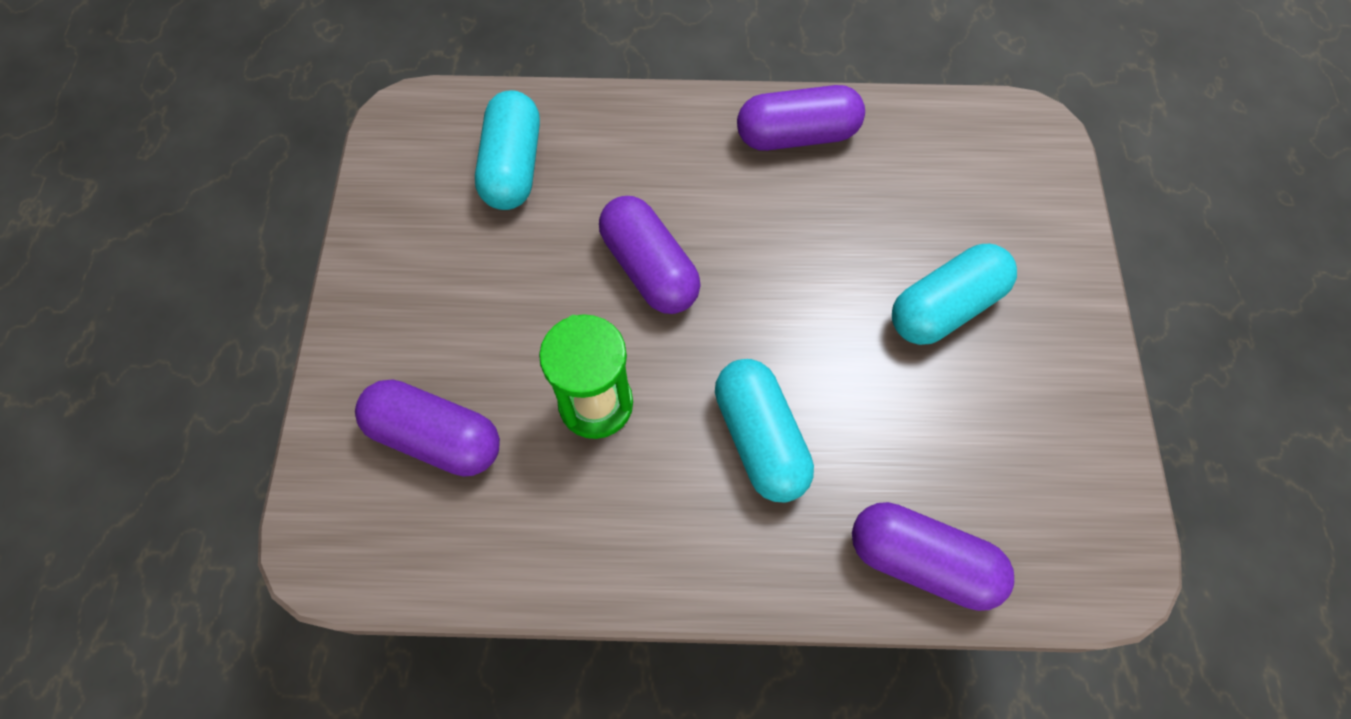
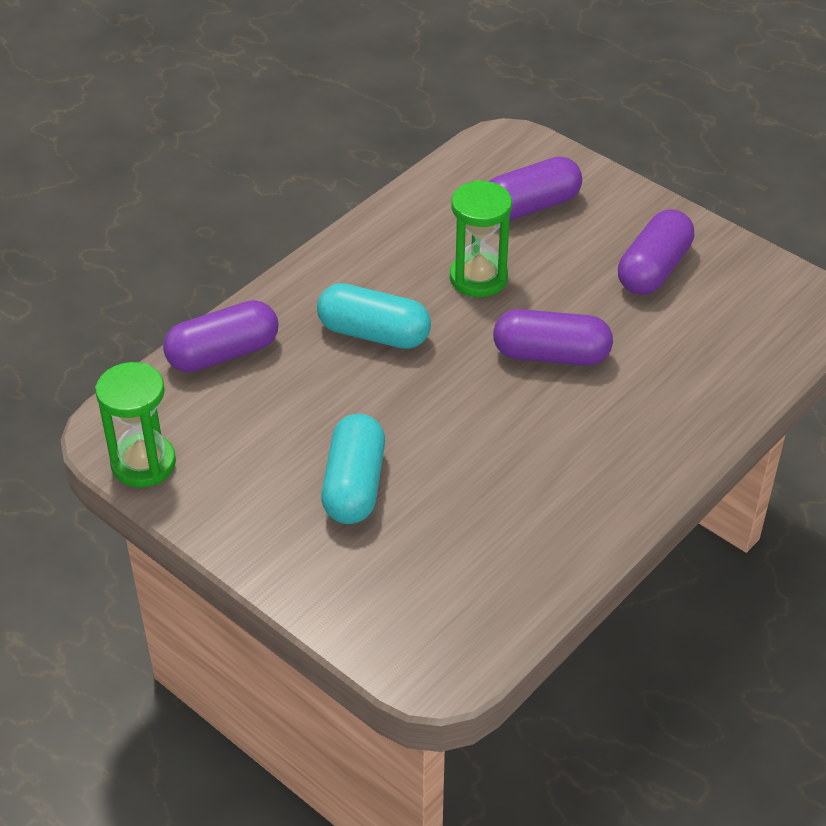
camera: 130 degrees right, 20 degrees down
turquoise capsule [475,90,540,210] -> none
purple capsule [737,85,865,151] -> purple capsule moved to [618,209,694,295]
none -> green hourglass [95,362,176,488]

